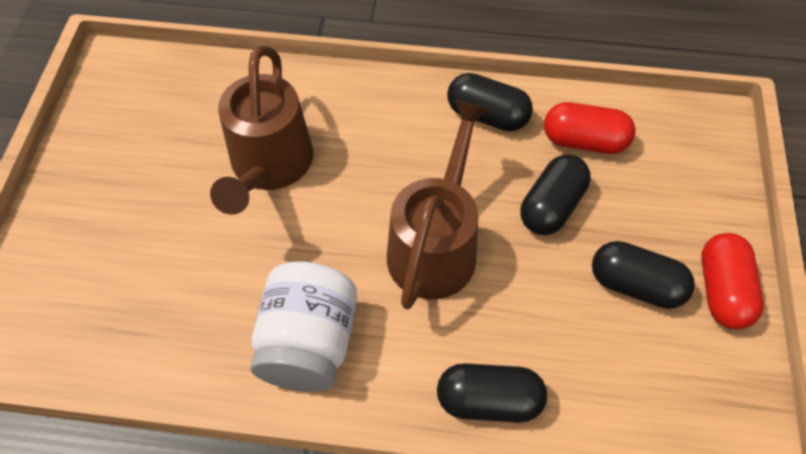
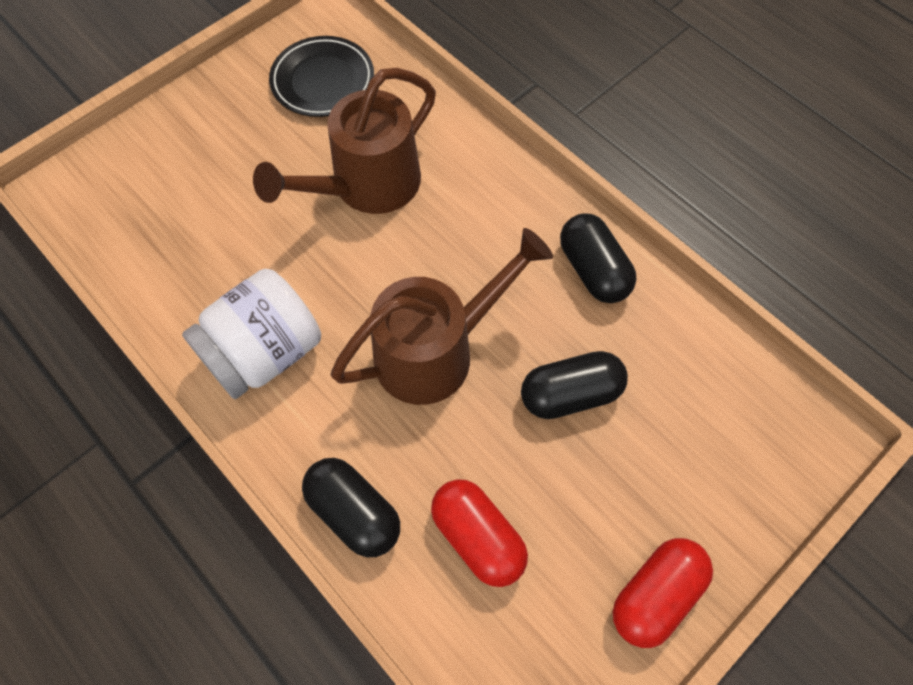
camera: 40 degrees right, 5 degrees up
red capsule [544,102,636,154] -> red capsule moved to [431,479,528,587]
black capsule [592,241,695,309] -> none
none -> black plate [269,36,374,117]

